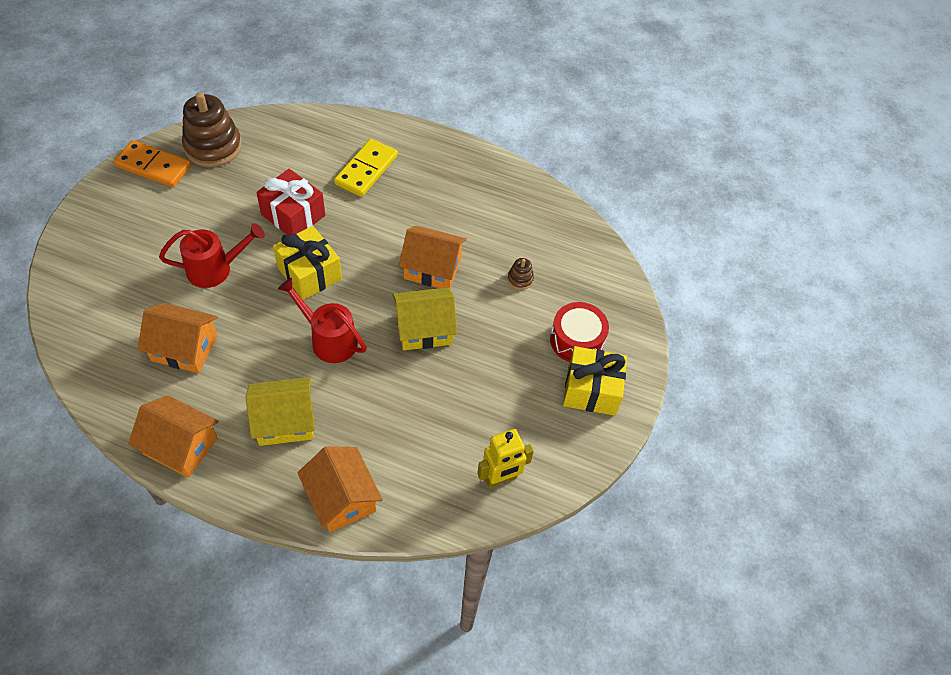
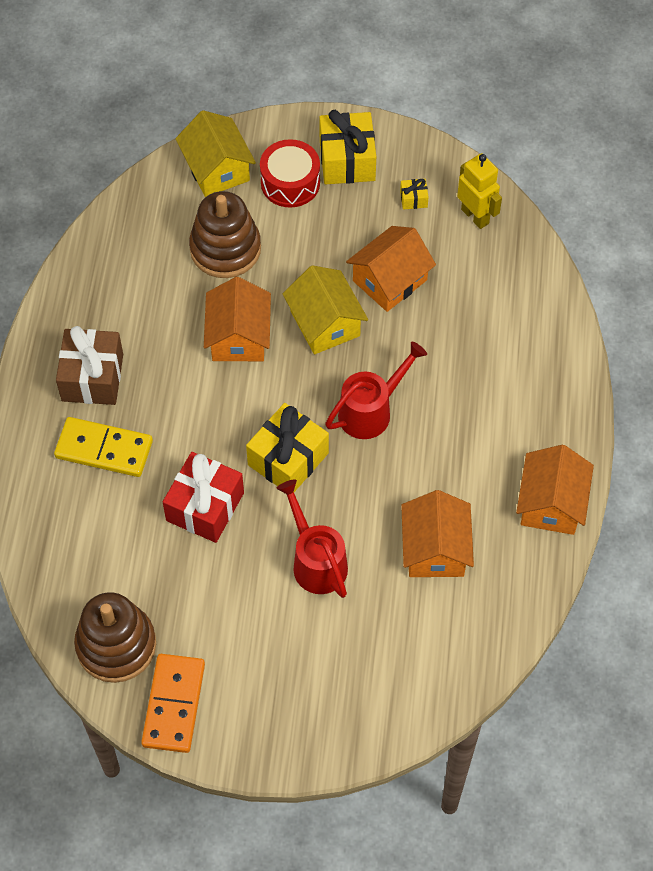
camera: 100 degrees left, 5 degrees up
yellow house [246,377,315,446] -> yellow house moved to [175,110,256,197]
red watering can [278,278,367,363] -> red watering can turned 150 degrees counterclockwise [325,341,427,439]
orange house [298,447,383,533] -> orange house moved to [346,226,436,312]
brown stacking toy [508,258,534,290] -> brown stacking toy [189,191,261,278], size x2.32
none -> brown gift [56,326,123,405]
none -> yellow gift [400,179,428,210]

